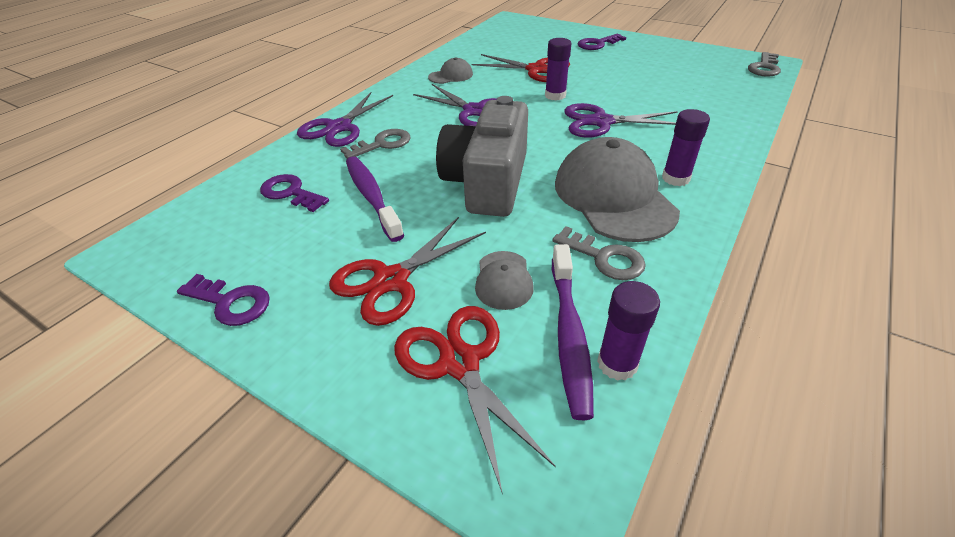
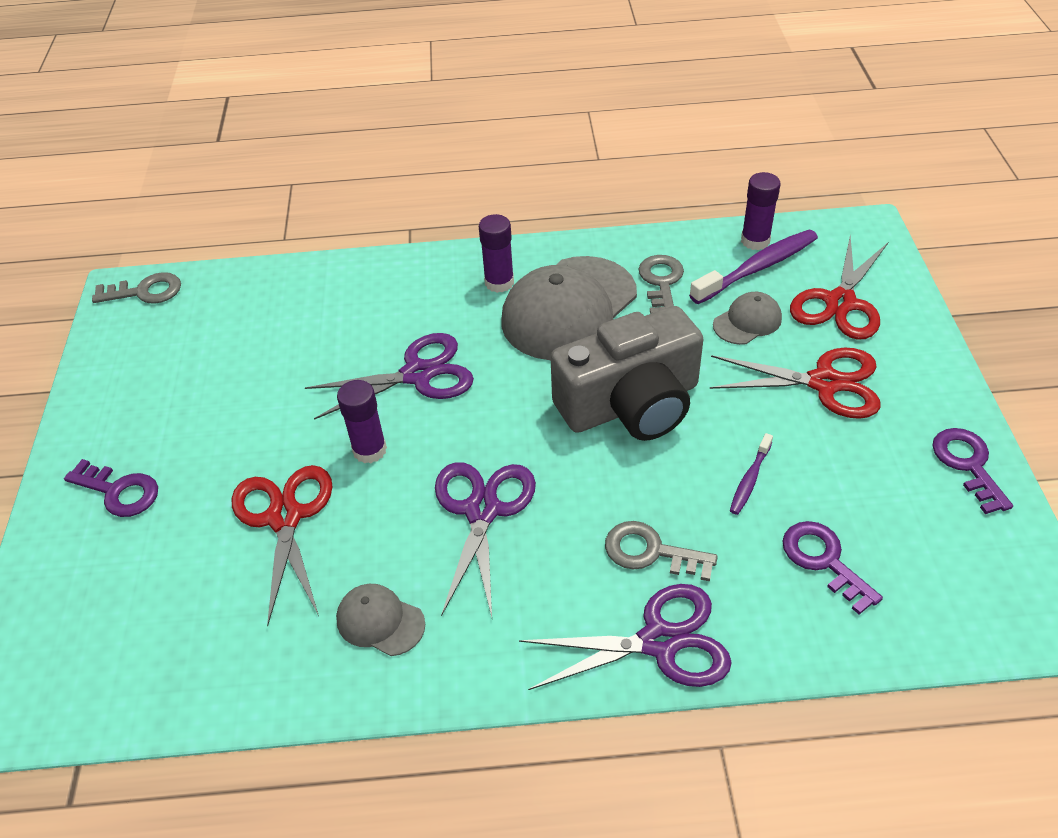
camera: 125 degrees left, 5 degrees up
purple key [260,174,329,212] -> purple key turned 150 degrees clockwise [782,521,883,615]
purple toothbrush [346,156,404,242] -> purple toothbrush [730,433,773,515], size x0.52
purple scissors [564,103,678,138] -> purple scissors turned 75 degrees counterclockwise [305,333,474,420]

